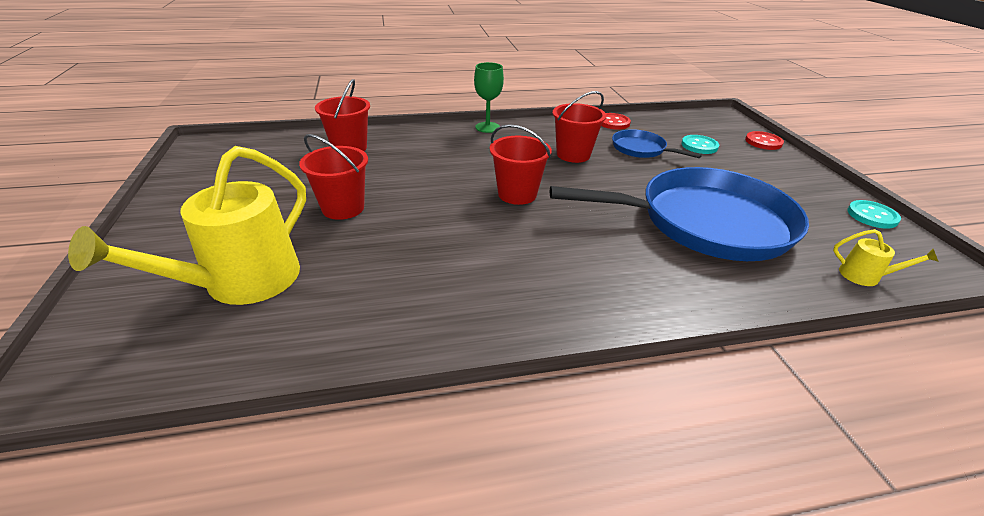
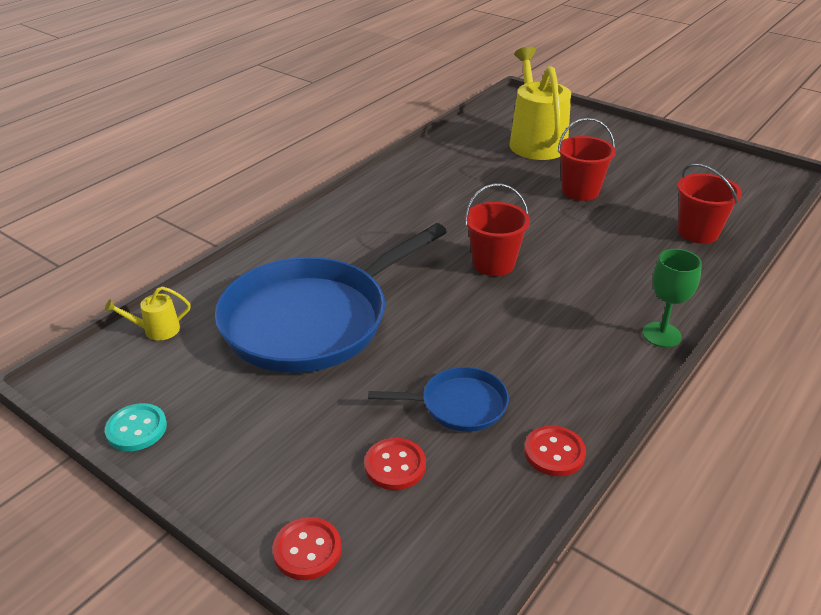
camera: 140 degrees right, 0 degrees up
red bucket [553,91,606,163] -> none
turquoise button [681,135,719,154] -> red button [364,438,426,490]

